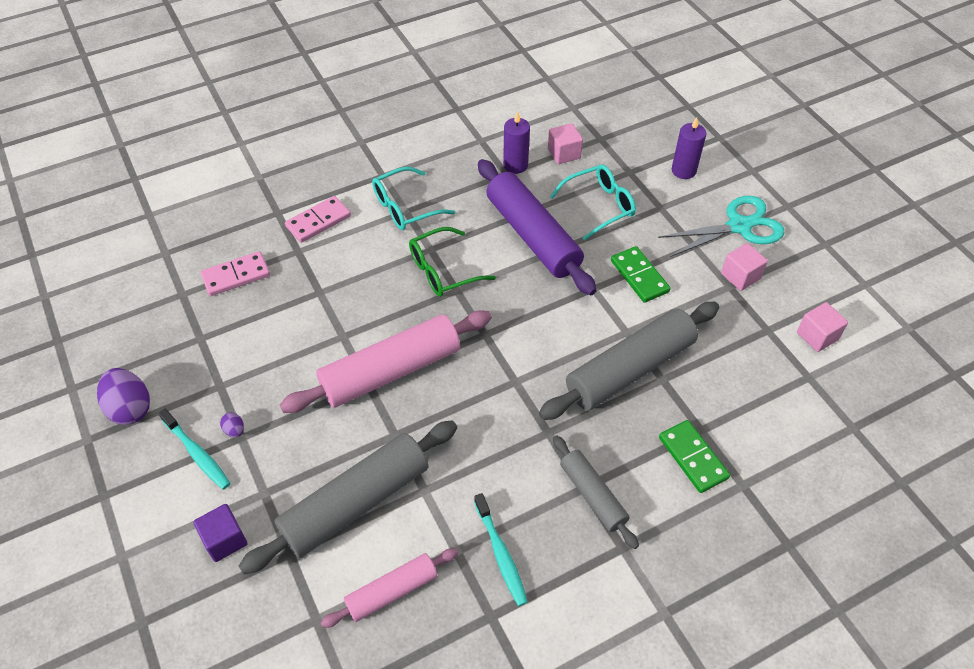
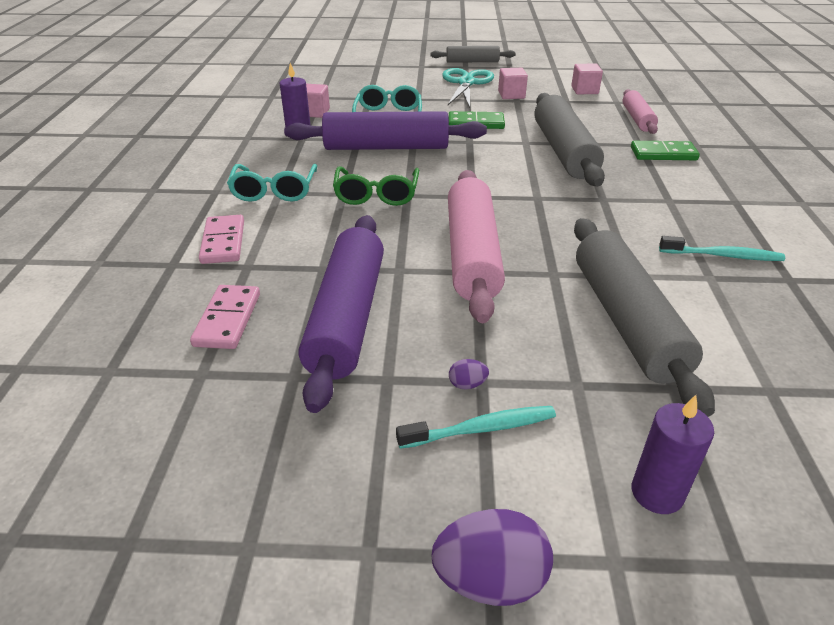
camera: 60 degrees left, 15 degrees down
purple egg [97,368,150,425] -> purple egg moved to [431,509,553,606]
purple cube [193,504,248,562] -> none
pink rolling pin [320,548,458,628] -> pink rolling pin moved to [622,89,658,134]
grey rolling pin [553,435,639,549] -> grey rolling pin moved to [430,46,516,63]
purple candle [672,117,706,179] -> purple candle moved to [631,395,714,514]
none -> purple rolling pin [298,215,384,413]

